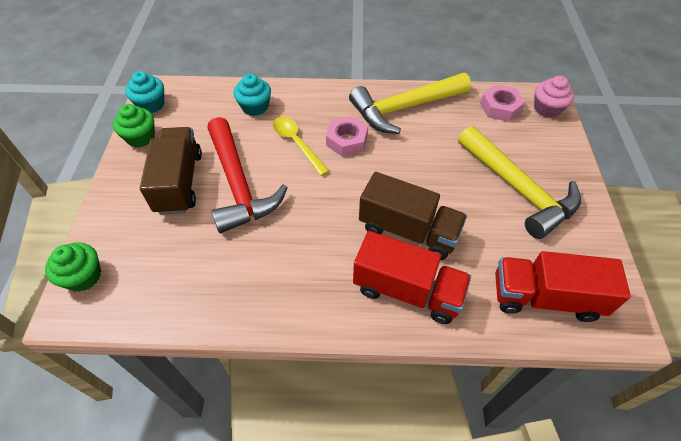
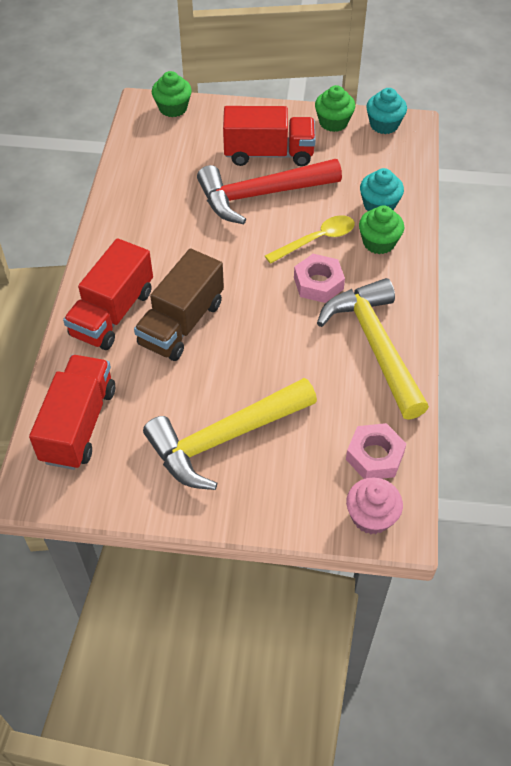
camera: 95 degrees right, 0 degrees up
brown truck [140,127,202,215] -> red truck [223,106,316,166]
none -> green cupcake [359,205,404,254]

